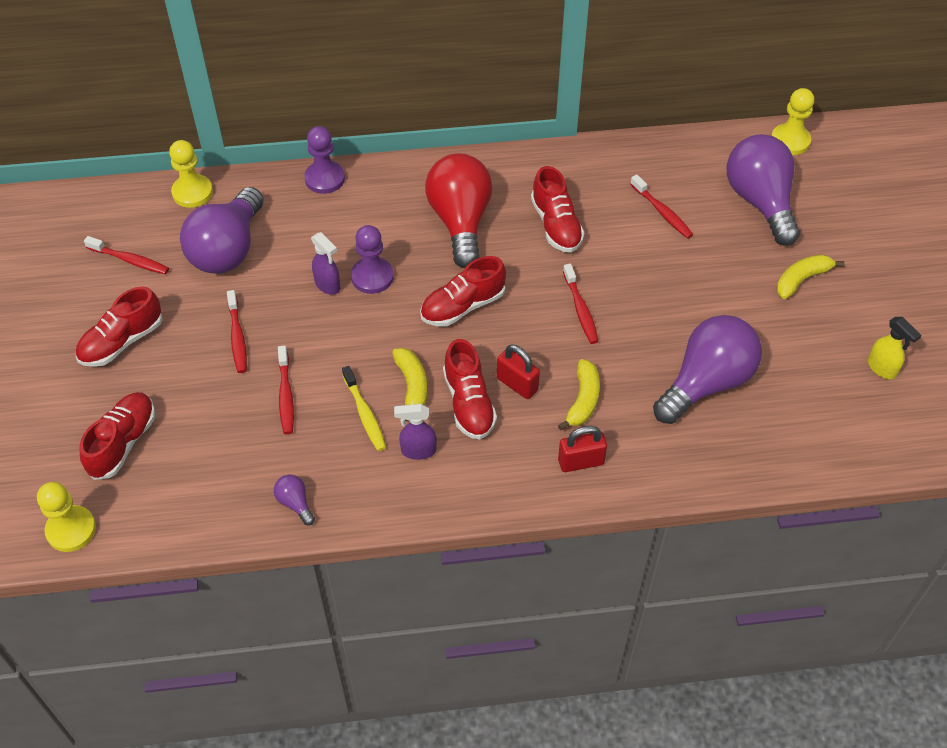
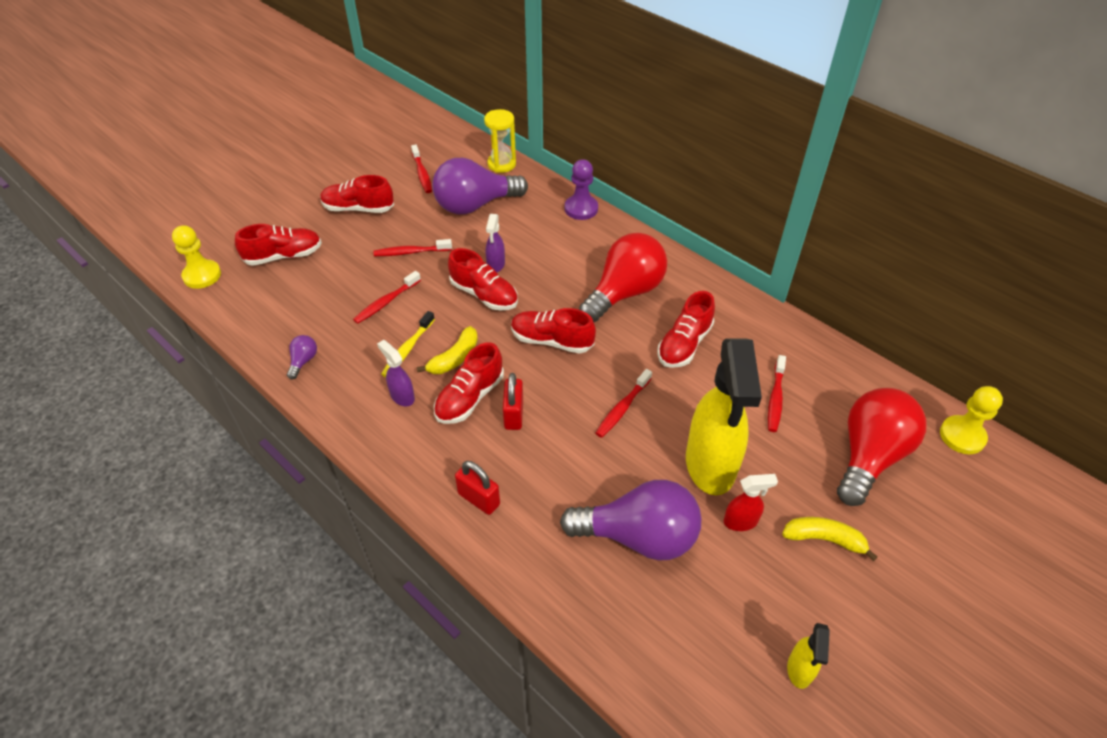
camera: 50 degrees right, 5 degrees down
yellow pawn [169,140,213,208] -> yellow hourglass [484,109,516,173]
red toothbrush [227,290,247,373] -> red toothbrush turned 45 degrees clockwise [373,239,452,256]
purple pawn [351,225,394,294] -> none
yellow banana [558,359,600,430] -> none
purple light bulb [727,134,800,246] -> red light bulb [837,388,927,506]
none -> red shoe [448,248,518,311]
none -> yellow spray bottle [686,338,762,495]
none -> red spray bottle [724,474,778,531]

